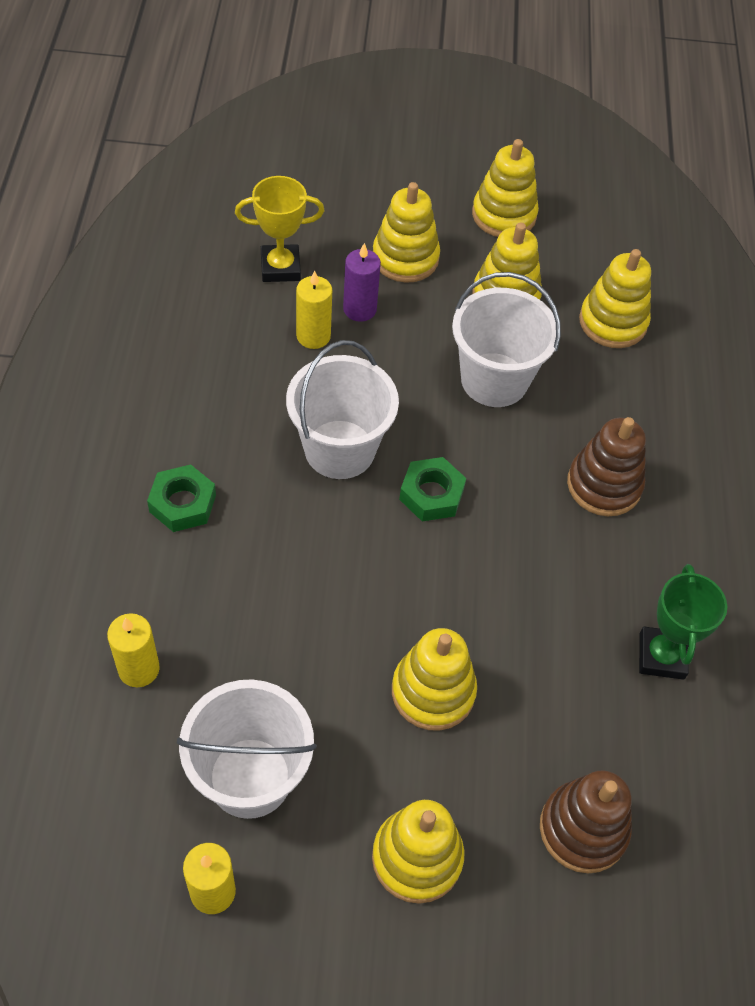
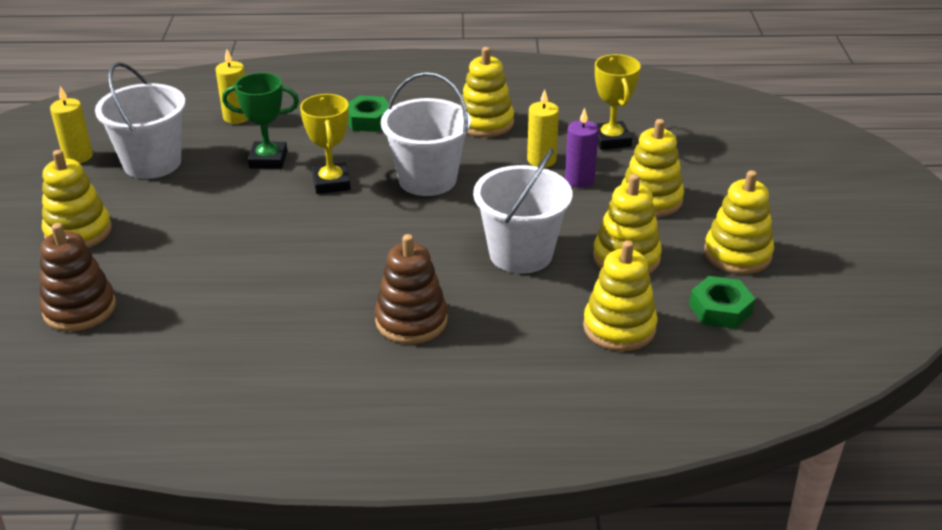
camera: 90 degrees right, 20 degrees down
yellow stacking toy [392,628,477,731] -> yellow stacking toy moved to [460,47,514,137]
green nut [399,457,466,522] -> green nut moved to [689,276,755,329]
green trophy [639,564,727,680] -> green trophy moved to [222,73,299,169]
none -> yellow trophy [300,94,351,194]

